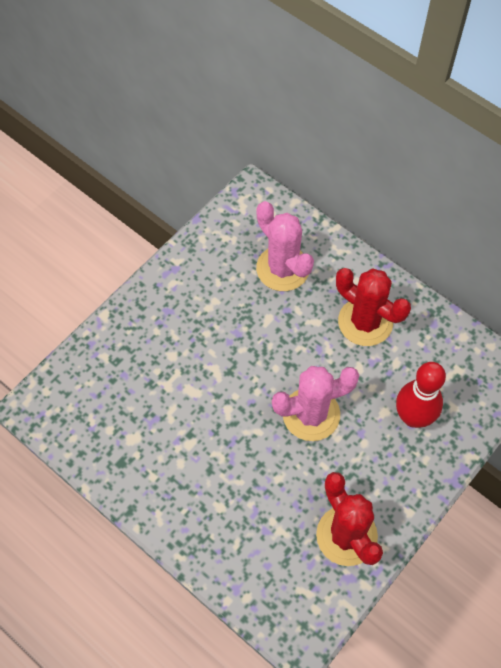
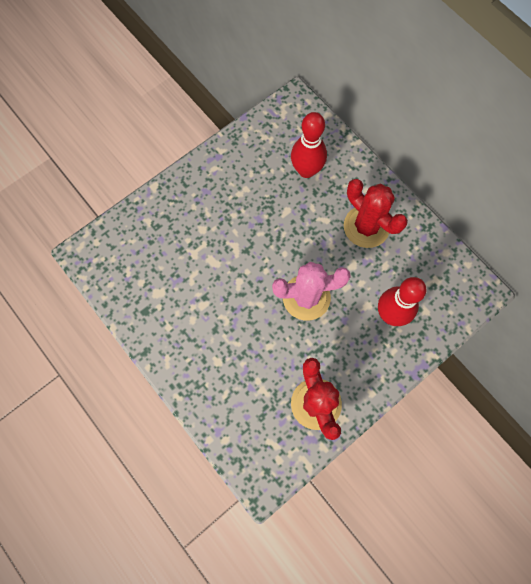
camera: 10 degrees right, 10 degrees up
pink cactus [256,201,314,291] -> red bowling pin [291,112,327,178]

